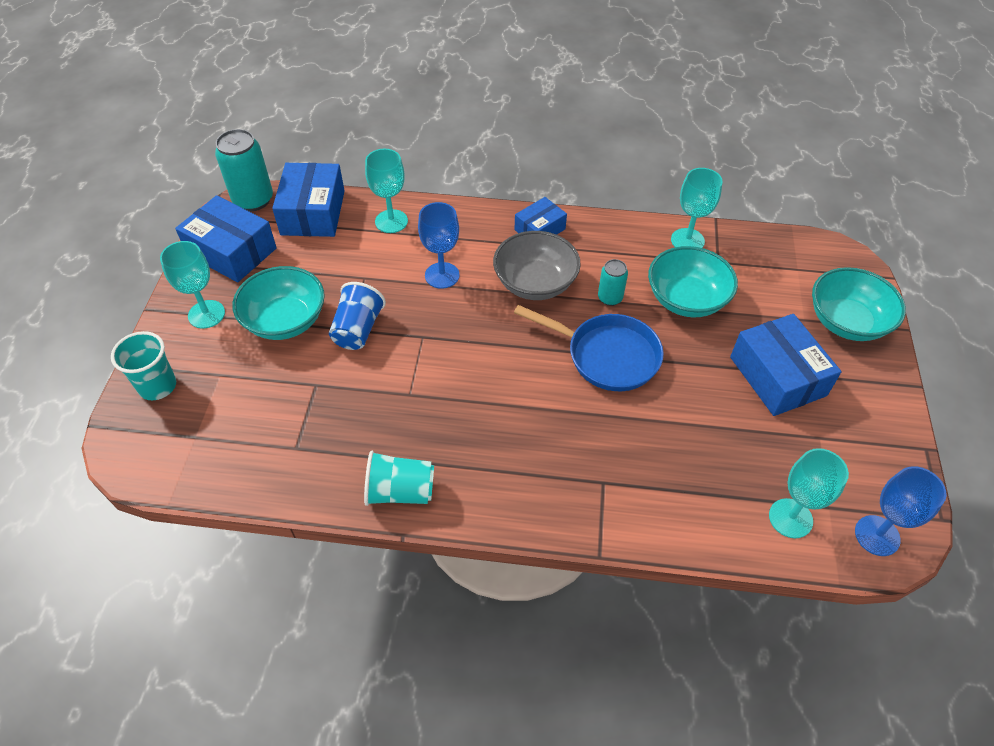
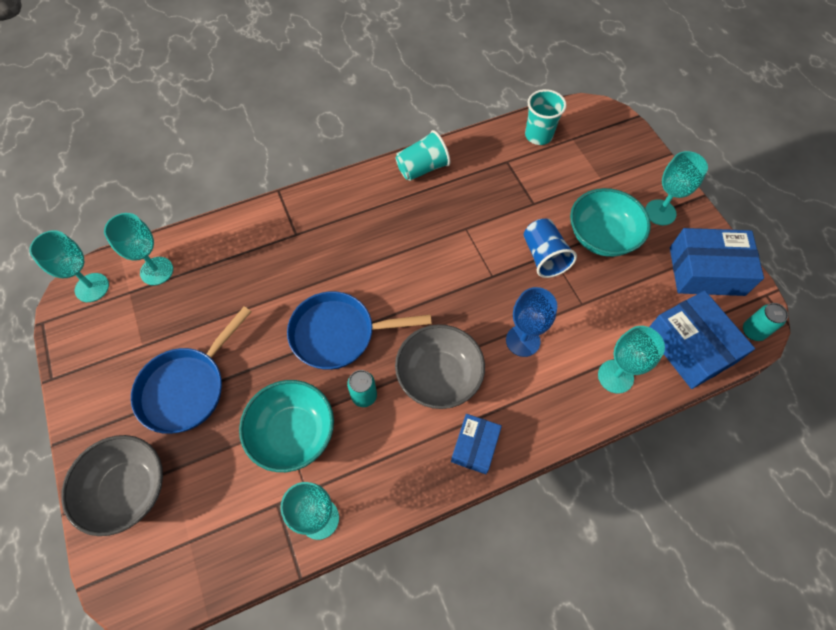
camera: 150 degrees right, 10 degrees up
turquoise cup [111,331,176,400] -> turquoise cup moved to [525,89,567,145]
turquoise can [215,129,273,211] -> turquoise can [743,303,788,341], size x0.56
blue box [730,314,842,416] -> blue pan [131,306,251,434]
turquoise bowl [812,267,906,341] -> grey bowl [61,435,163,536]
blue goblet [855,466,946,556] -> turquoise goblet [29,230,109,302]

